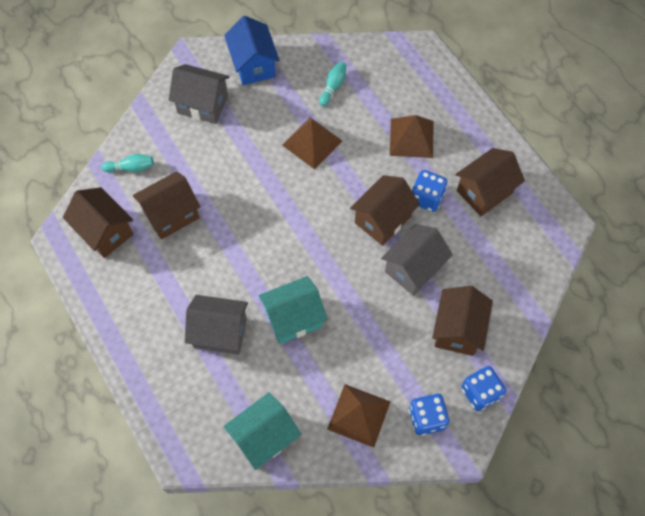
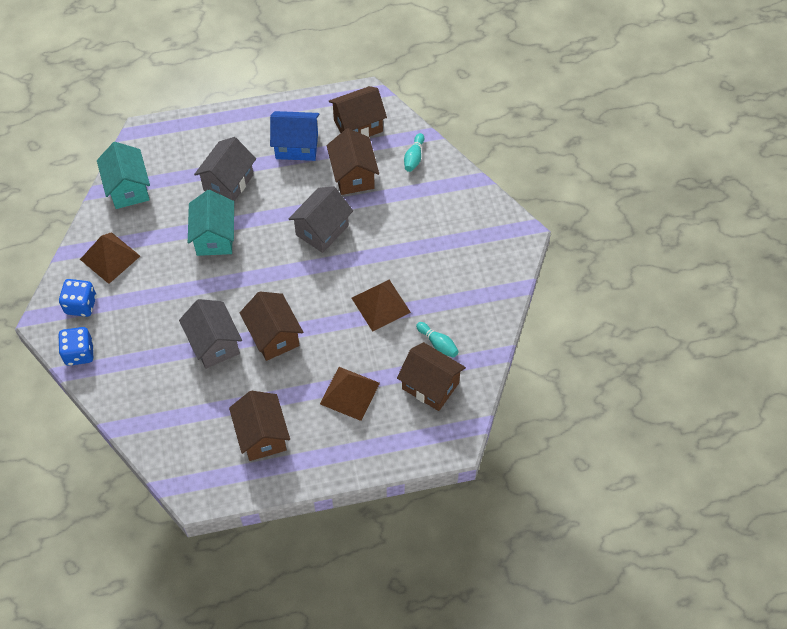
camera: 110 degrees right, 5 degrees down
grey house [169,64,229,124] -> grey house moved to [289,186,353,253]
blue house [224,16,280,85] -> blue house moved to [270,111,320,161]
blue dice [412,170,447,212] -> none
brown house [432,286,493,356] -> brown house moved to [397,342,466,411]

